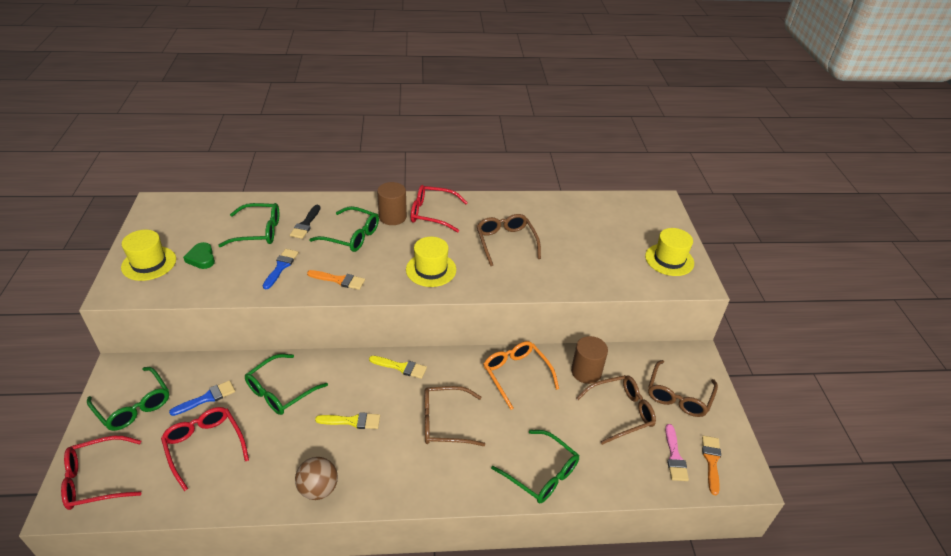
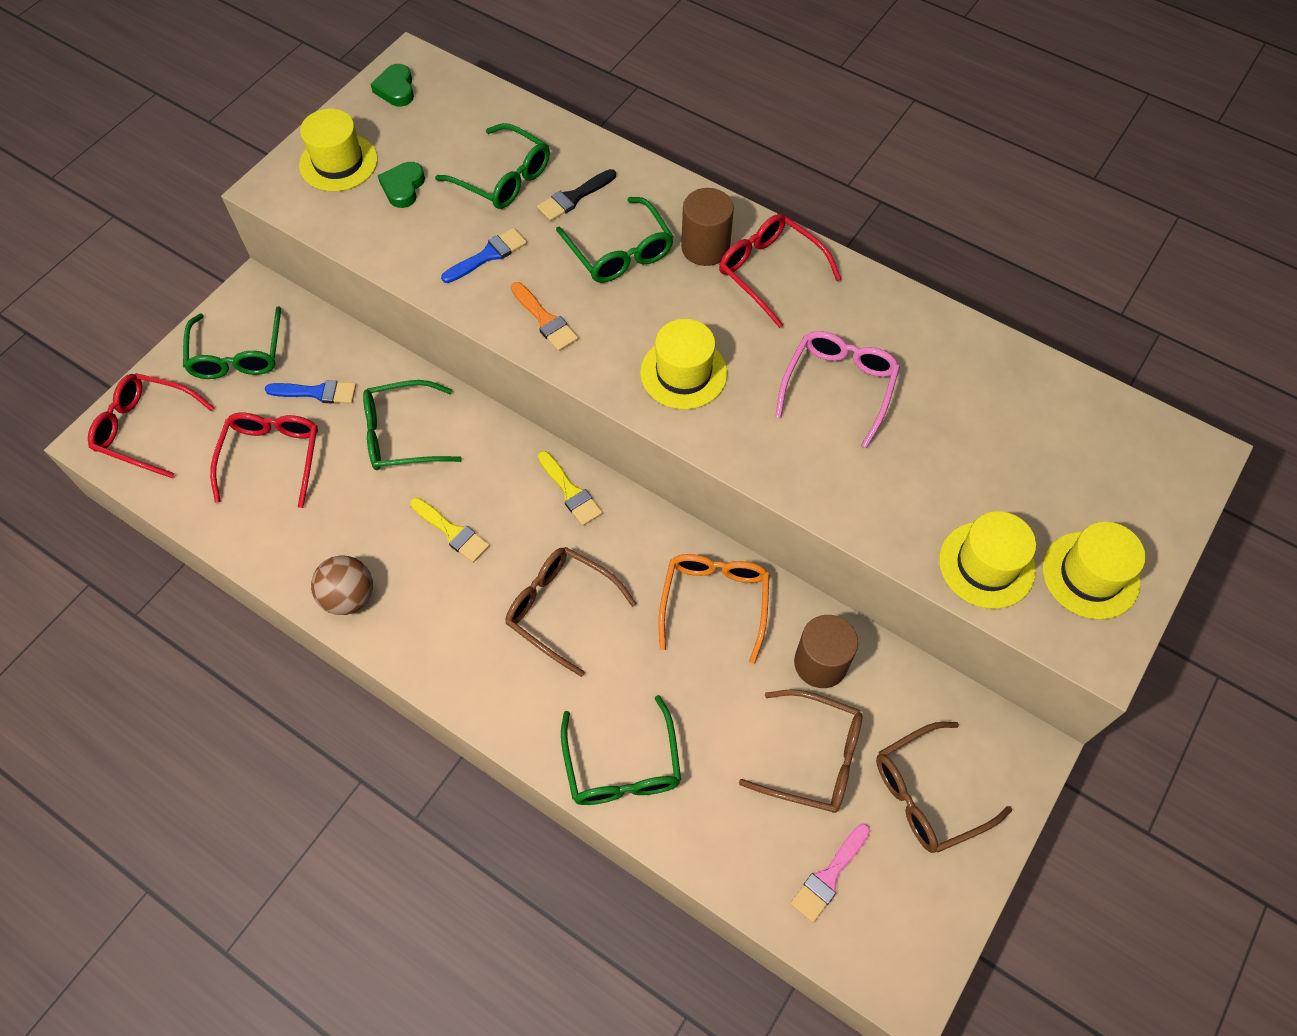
camera: 40 degrees right, 20 degrees up
brown glasses [477,214,541,266] -> pink glasses [775,331,900,448]
orange brush [702,436,721,495] -> none
none -> green heart [370,64,414,107]
none -> yellow hat [939,511,1036,609]

